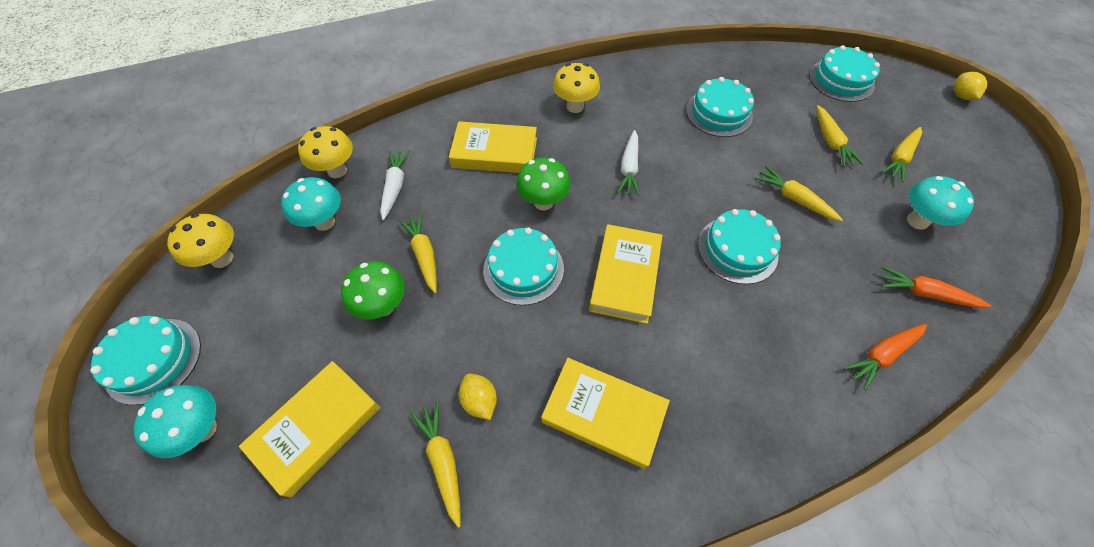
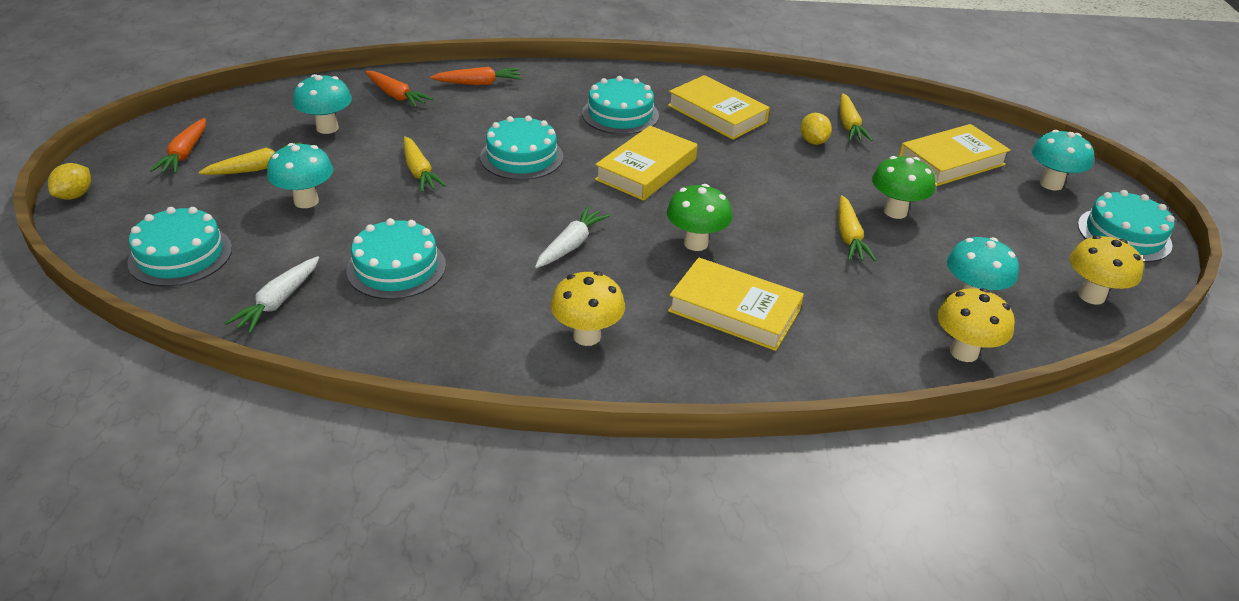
camera: 160 degrees left, 20 degrees down
white carrot [380,150,410,220] -> white carrot moved to [225,256,319,333]
turquoise cake [483,227,564,305] -> turquoise cake moved to [582,76,659,134]
yellow carrot [816,105,864,167] -> turquoise mushroom [267,143,333,208]
none -> orange carrot [150,118,206,173]

